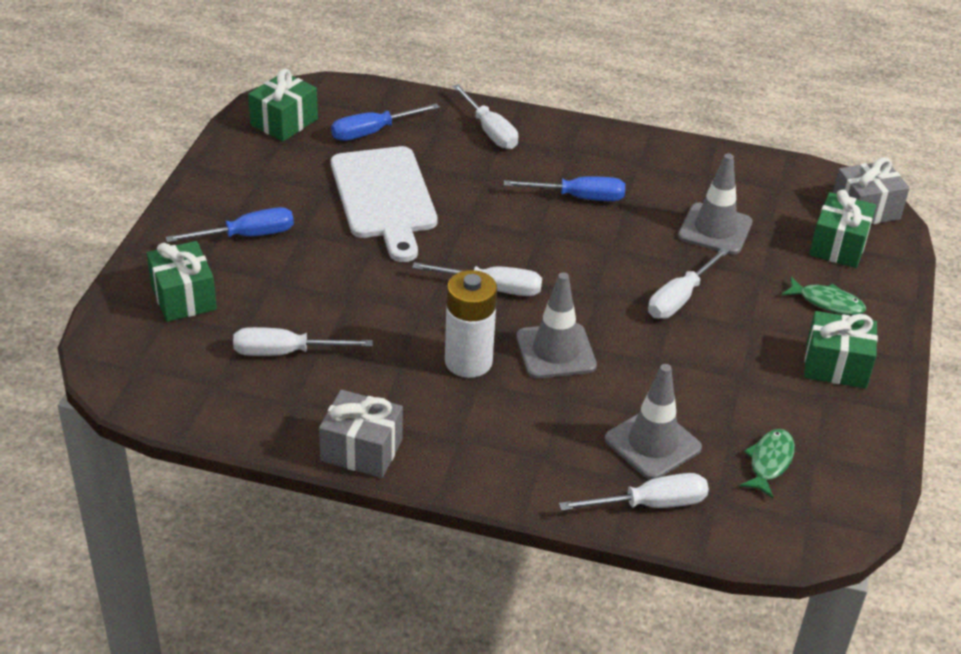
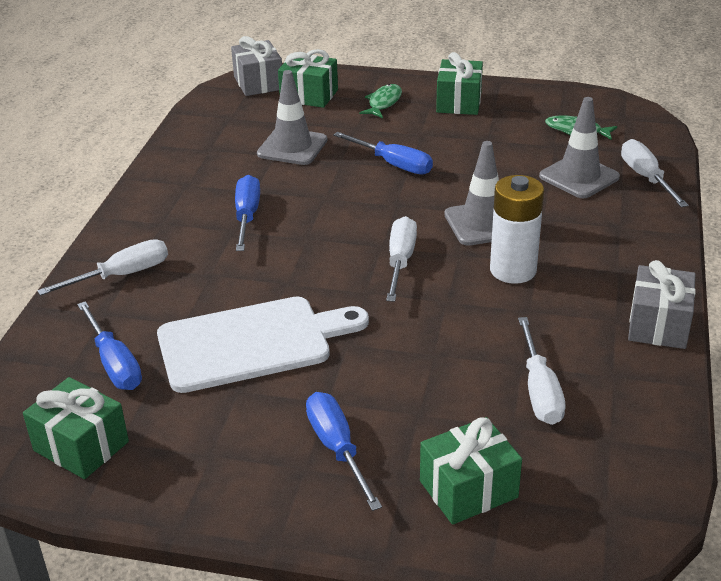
camera: 90 degrees left, 5 degrees down
white screwdriver [648,248,729,319] -> blue screwdriver [333,132,433,175]

